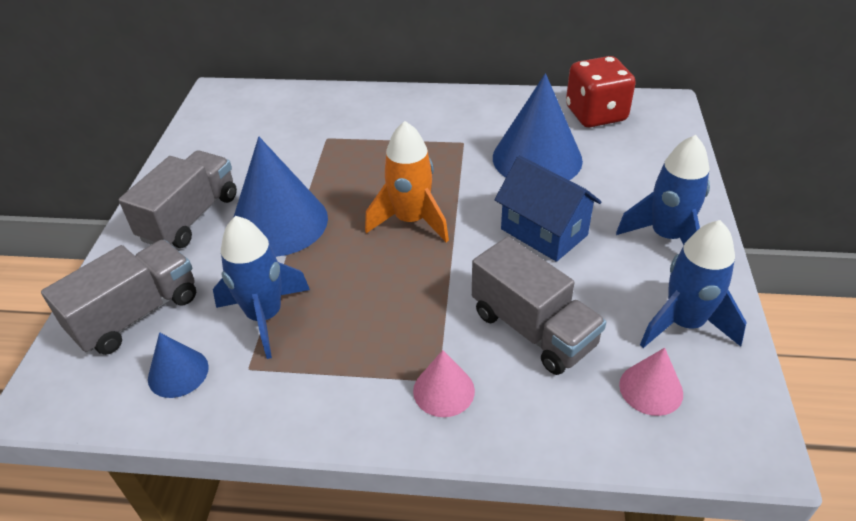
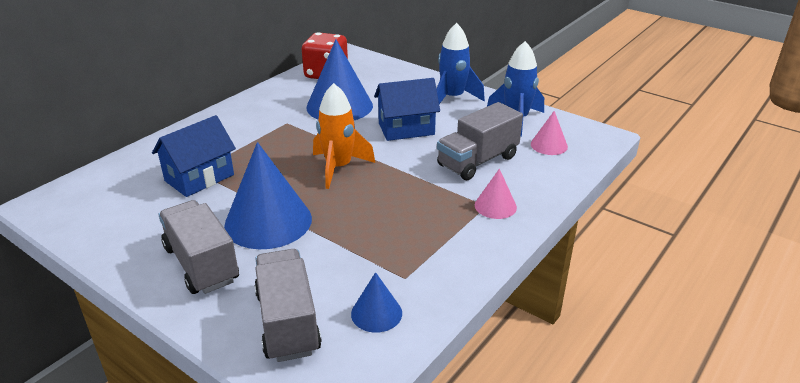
camera: 60 degrees left, 10 degrees down
blue rocket [213,216,310,359] -> none
grey truck [472,236,606,375] -> grey truck turned 150 degrees clockwise [437,102,523,180]
none -> blue house [152,115,236,197]

